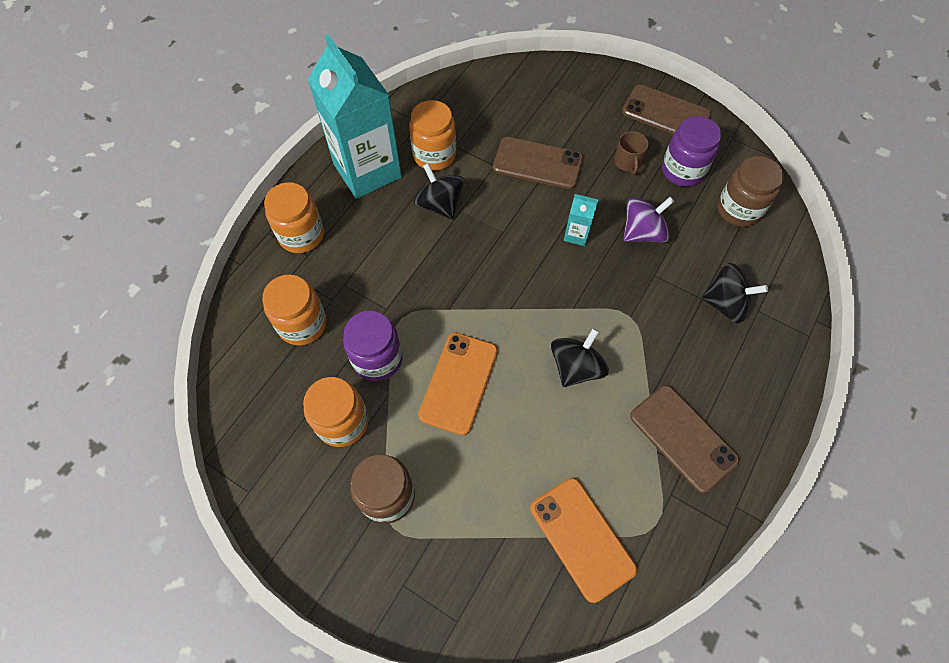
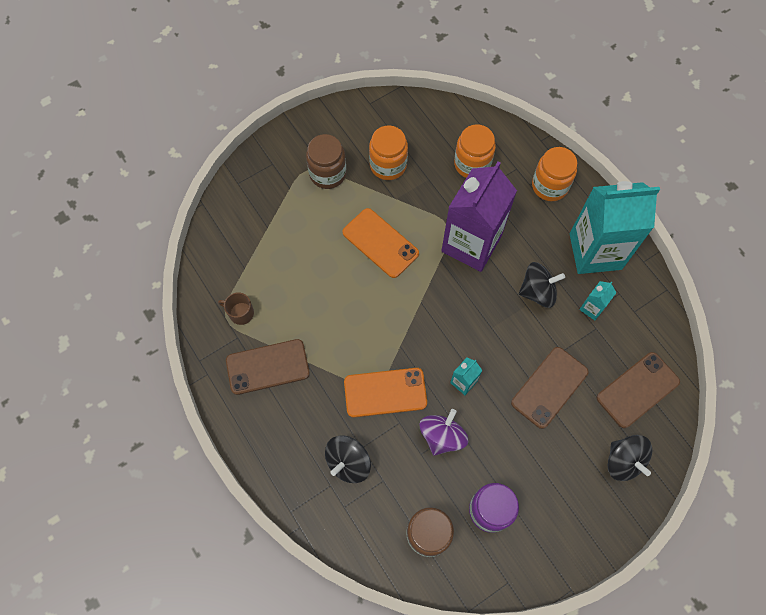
camera: 115 degrees right, 5 degrees up
purple jar [343,311,403,381] -> none
orange jar [409,100,456,171] -> turquoise carton [579,281,617,321]
orange phone [530,478,637,603] -> orange phone moved to [344,368,427,417]
black spinning top [551,328,609,387] -> black spinning top moved to [608,435,652,481]
brown mug [614,131,649,174] -> brown mug moved to [218,292,254,325]
brown phone [622,85,711,134] -> brown phone moved to [597,352,680,428]
purple spinning top [624,197,674,243] -> purple spinning top turned 150 degrees counterclockwise [420,409,468,456]
none -> purple carton [441,162,517,272]

